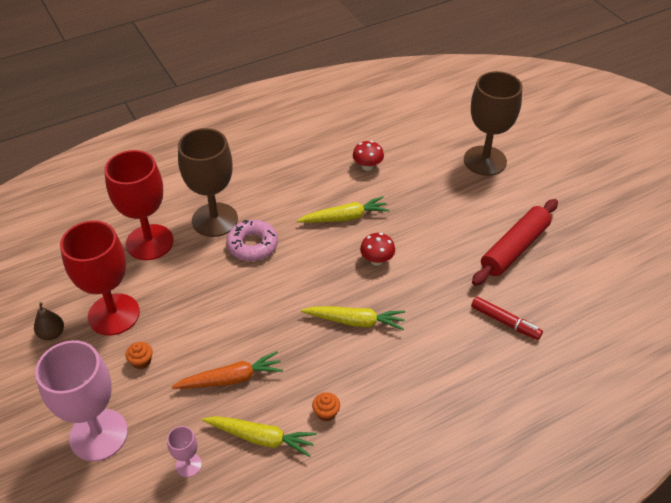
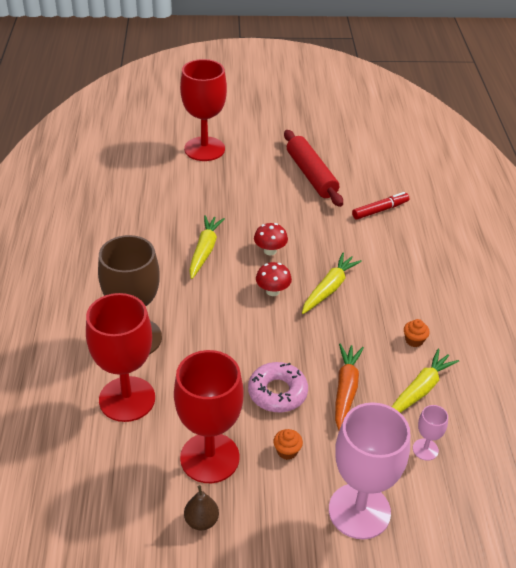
camera: 65 degrees left, 5 degrees down
pink donut [226,220,278,261] -> pink donut moved to [248,362,308,412]
red mushroom [353,141,384,171] -> red mushroom moved to [256,262,292,296]
brown goblet [464,71,522,176] -> red goblet [180,59,227,161]

